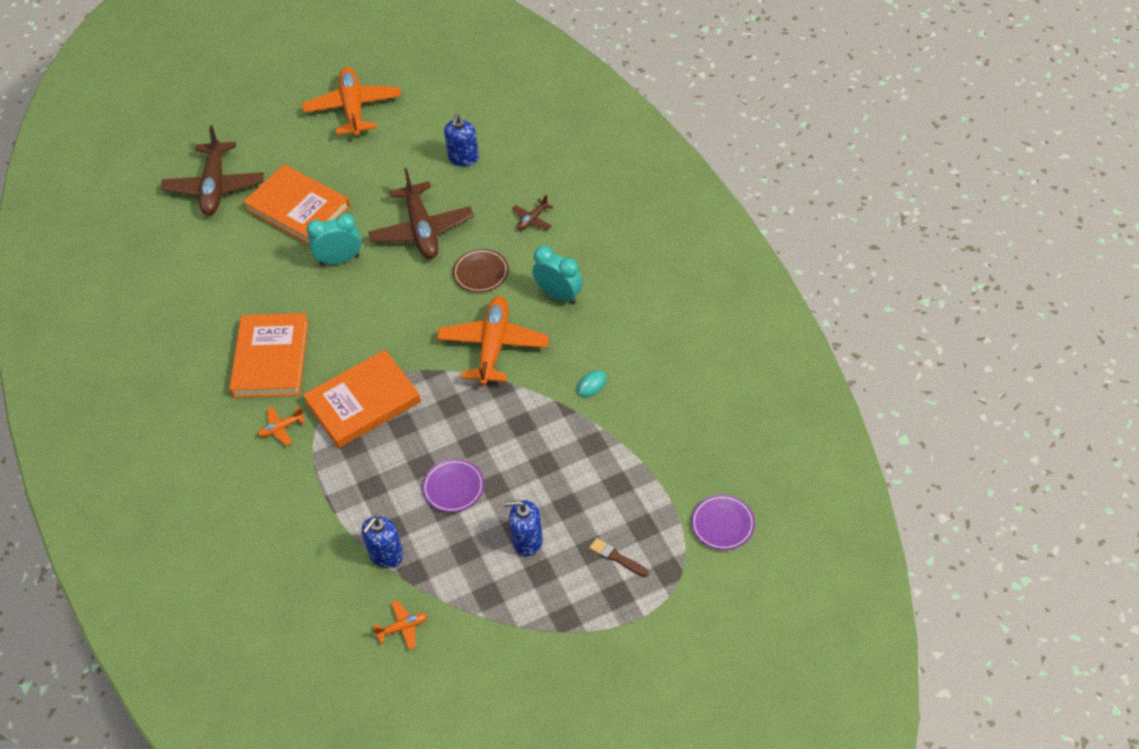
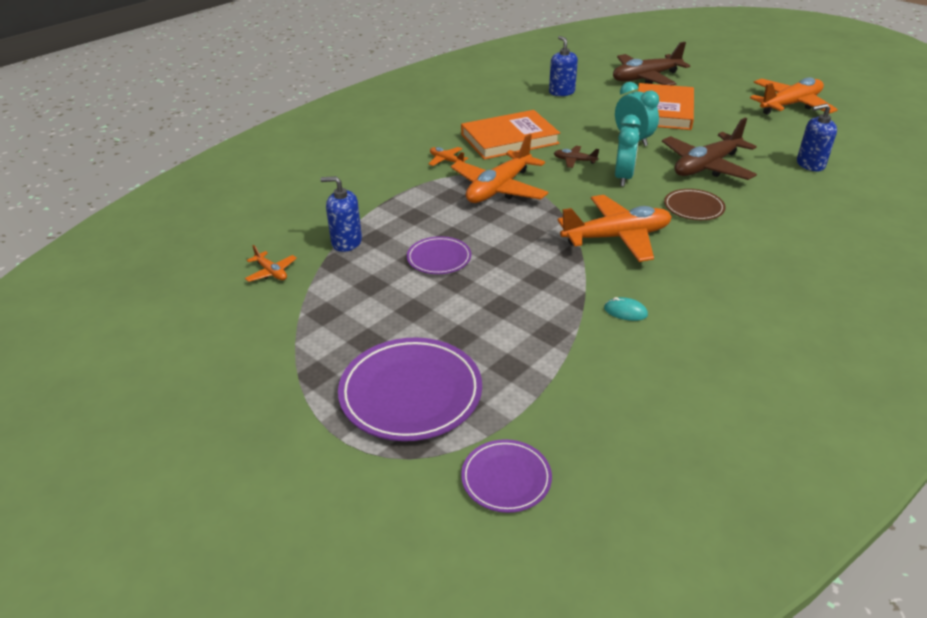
camera: 65 degrees right, 15 degrees down
orange book [303,350,421,448] -> orange plane [451,134,548,203]
blue soap dispenser [504,500,543,557] -> blue soap dispenser moved to [549,36,578,96]
brown plane [512,195,553,230] -> brown plane moved to [554,146,599,168]
turquoise clock [532,246,583,304] -> turquoise clock moved to [615,115,641,186]
brown brush [589,538,649,577] -> purple plate [338,338,482,441]

